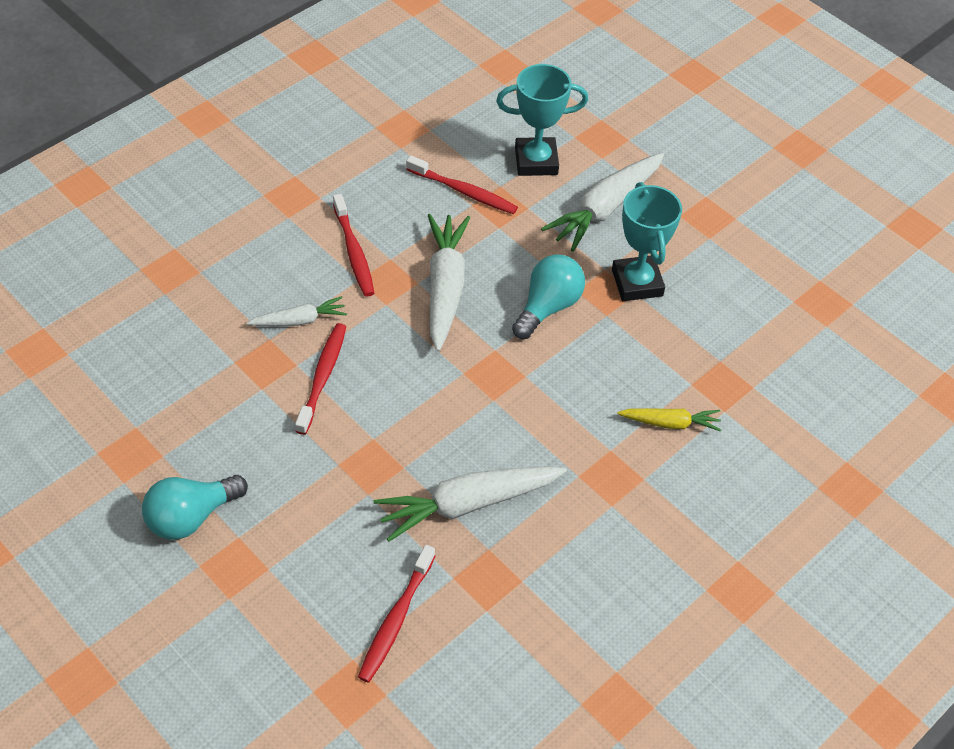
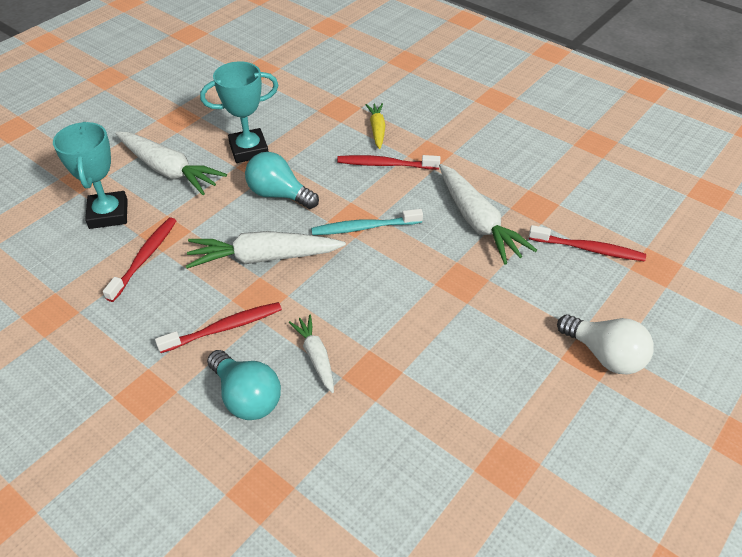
camera: 95 degrees left, 5 degrees down
turquoise light bulb [142,475,248,540] -> turquoise light bulb moved to [207,350,281,420]
red toothbrush [295,323,346,435] -> red toothbrush moved to [337,155,440,169]
none -> turquoise toothbrush [311,209,423,235]
none -> white light bulb [557,314,654,375]

